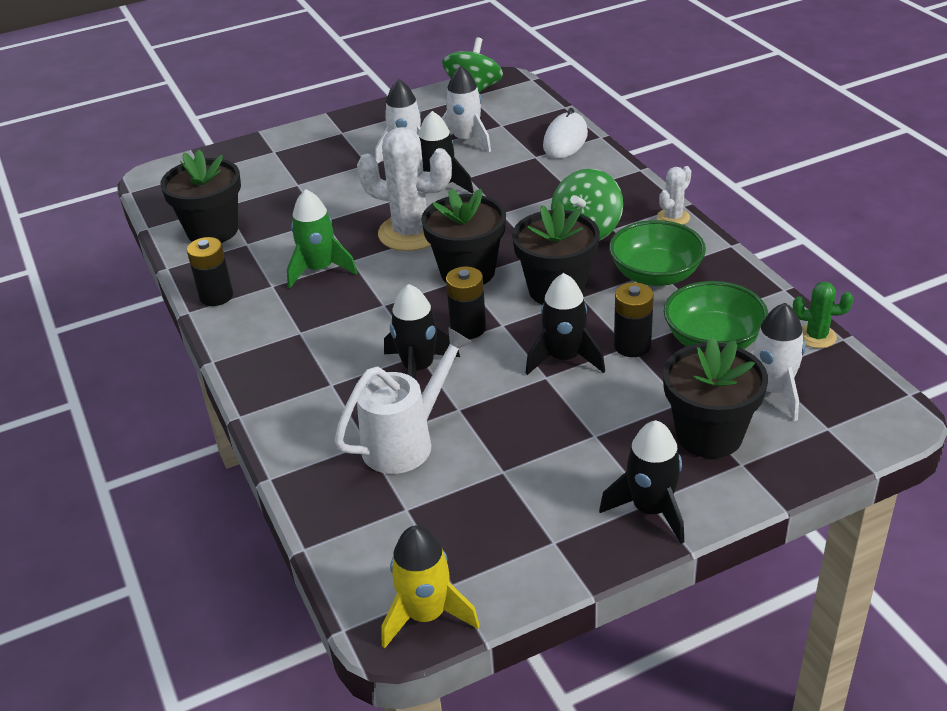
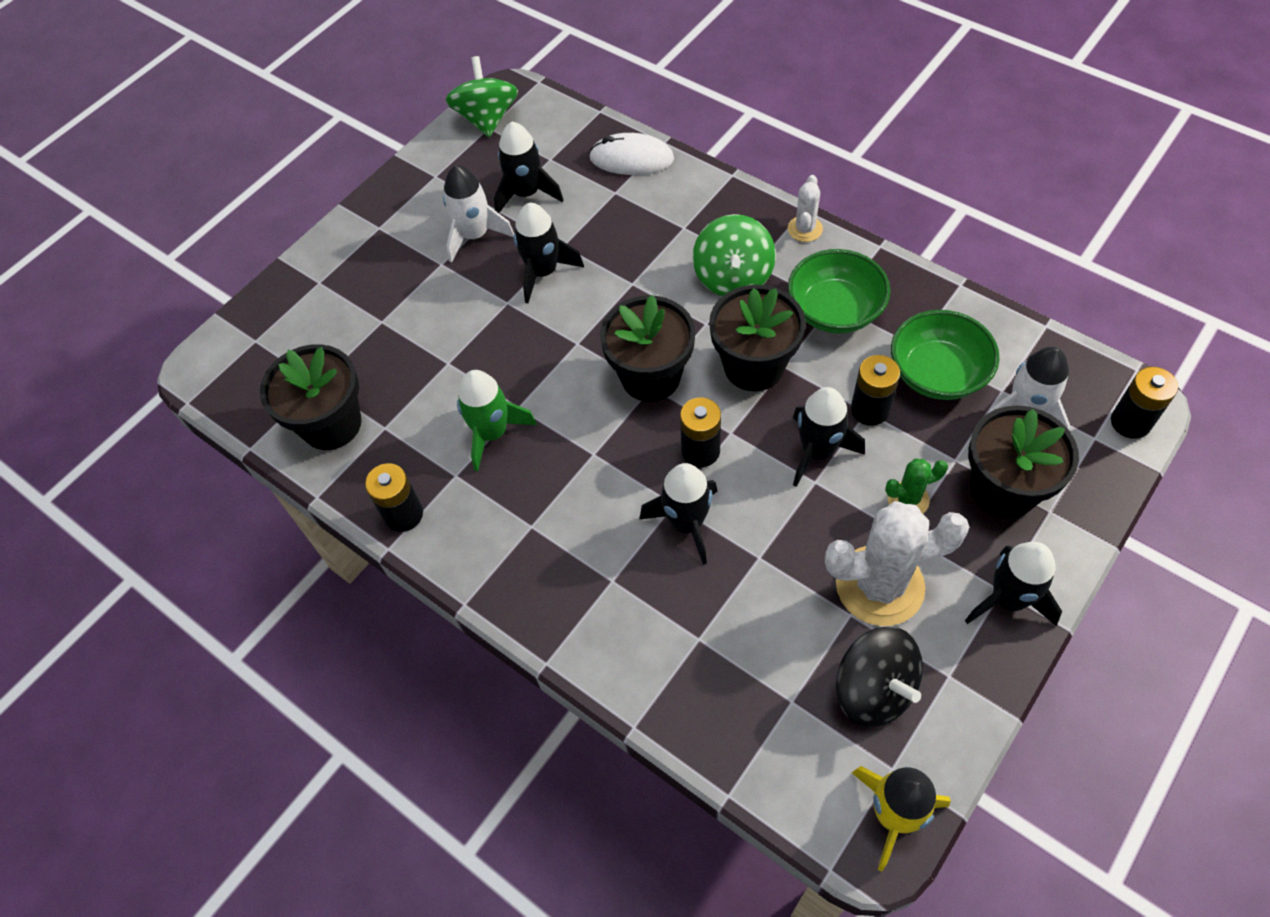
camera: 25 degrees left, 20 degrees up
white watering can [334,327,473,474] -> none
white cactus [357,127,452,251] -> white cactus moved to [825,501,970,626]
white rocket [442,65,491,152] -> black rocket [494,122,563,213]
white mouse [543,108,588,159] -> white mouse turned 75 degrees counterclockwise [589,133,674,175]
green cactus [793,282,853,348] -> green cactus moved to [885,459,948,514]
none -> black spinning top [836,626,923,727]
none -> black battery [1111,367,1178,439]

